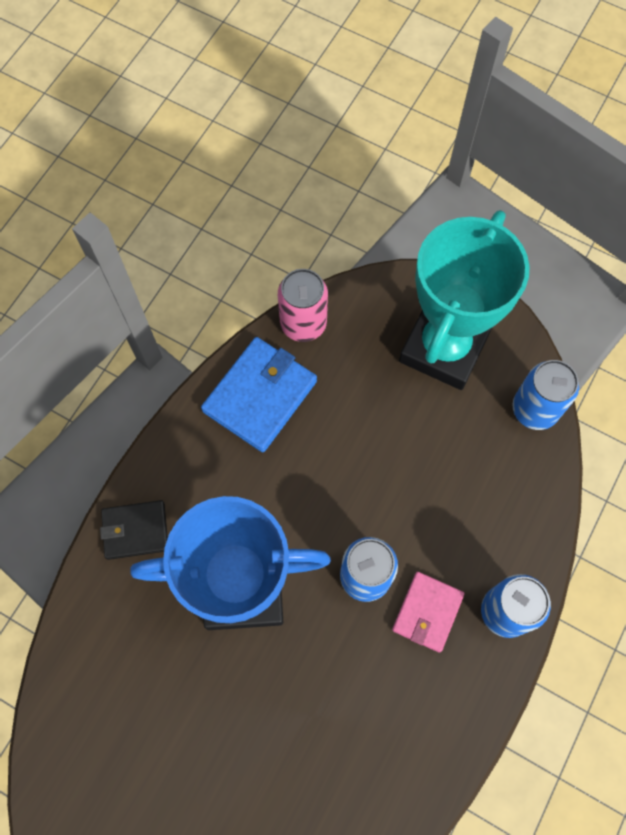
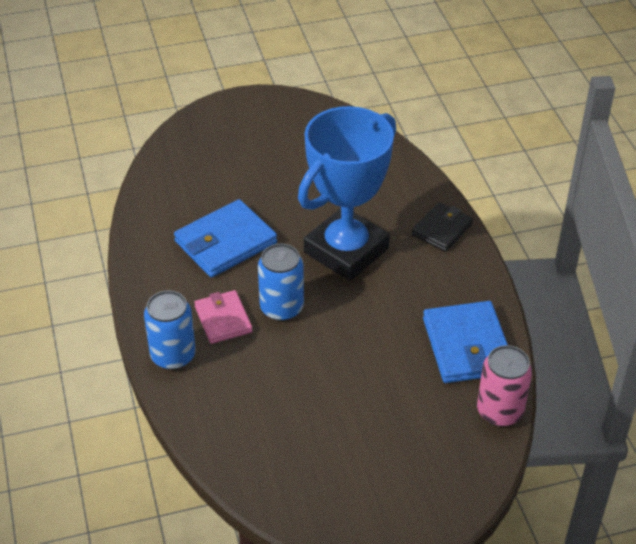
camera: 135 degrees right, 25 degrees down
turquoise trophy [399,210,530,390] -> none
blue can [513,360,579,430] -> none
none -> blue wallet [174,199,277,278]

